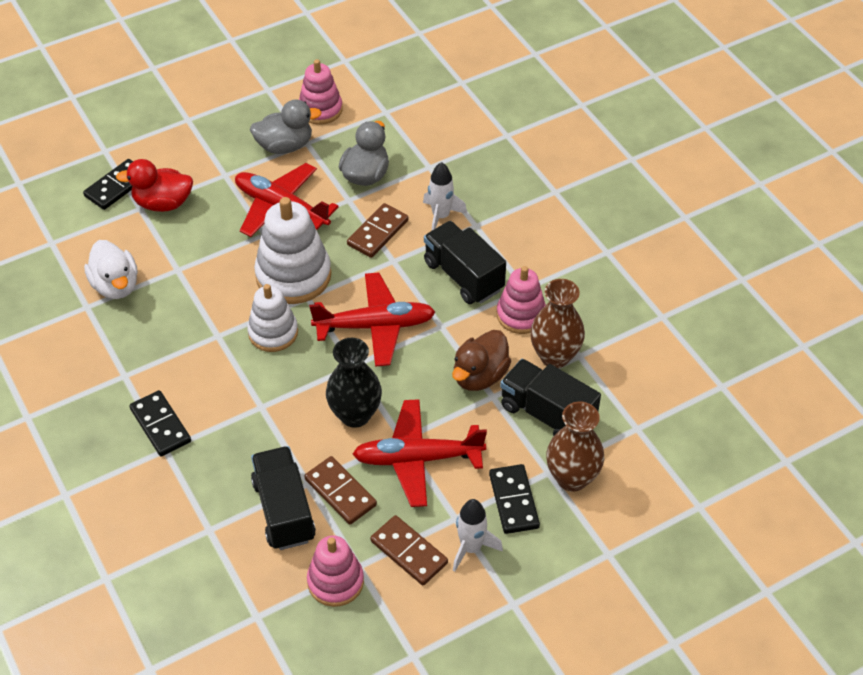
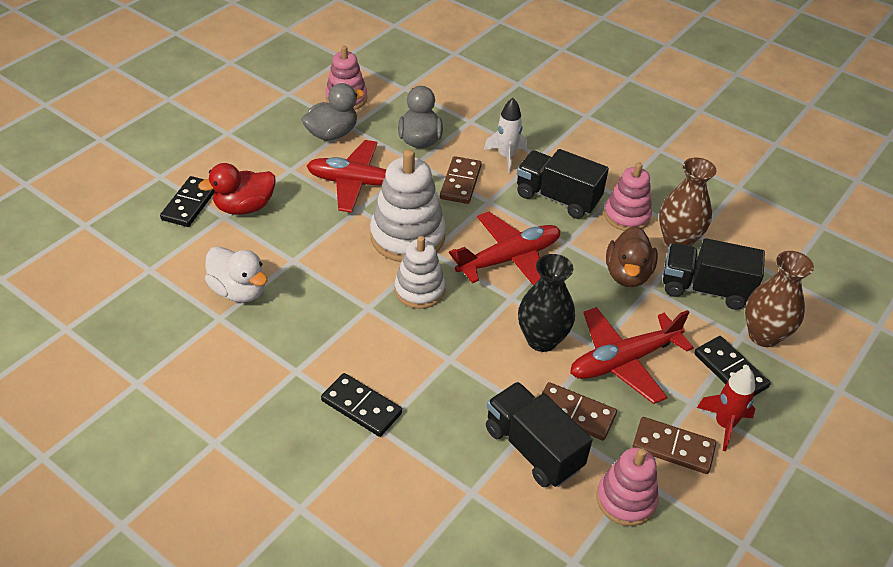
camera: 25 degrees left, 5 degrees down
white rocket [453,499,503,572] -> red rocket [697,368,755,451]

